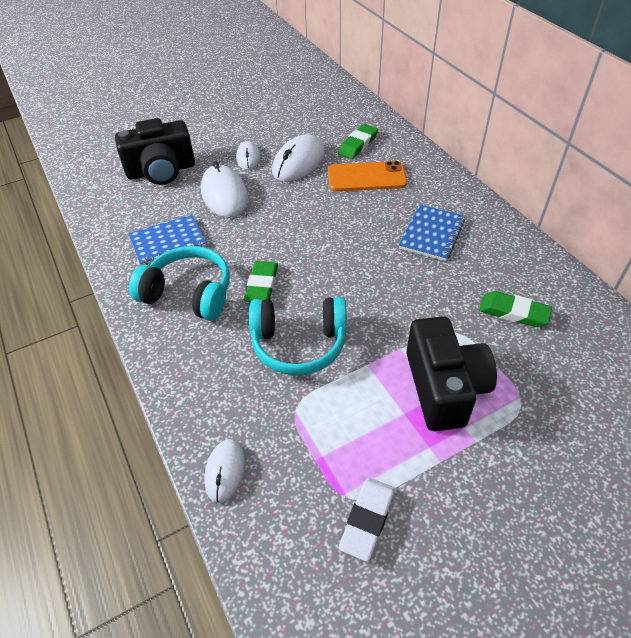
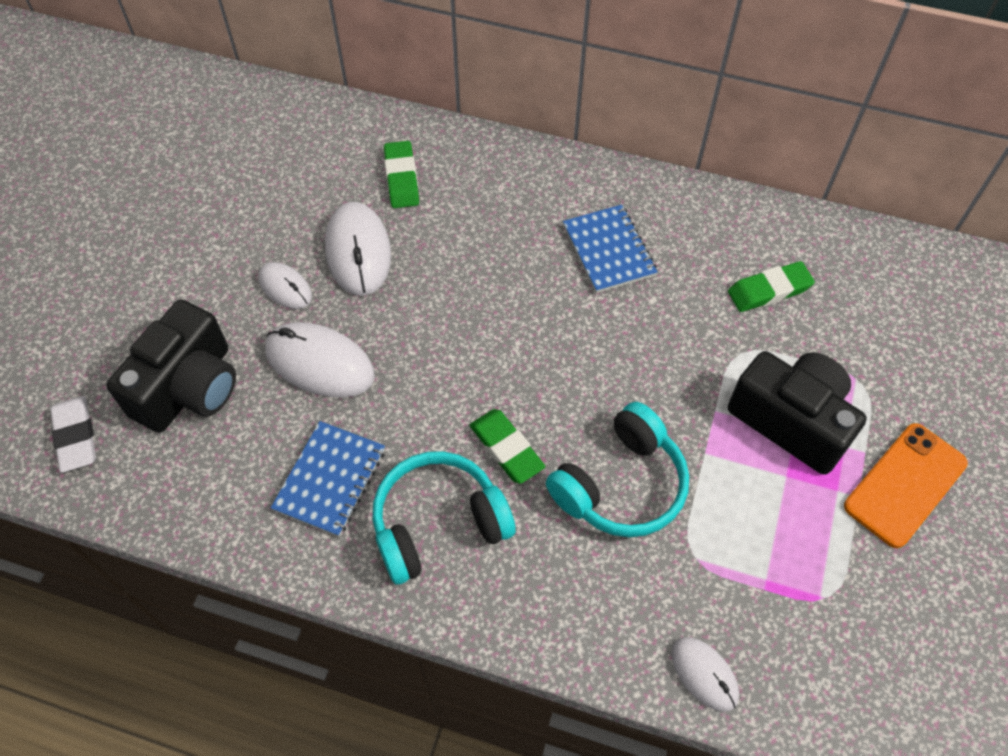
camera: 45 degrees left, 10 degrees up
orange phone [328,161,407,191] -> orange phone moved to [844,423,968,548]
white eraser [339,478,395,562] -> white eraser moved to [50,396,96,473]

